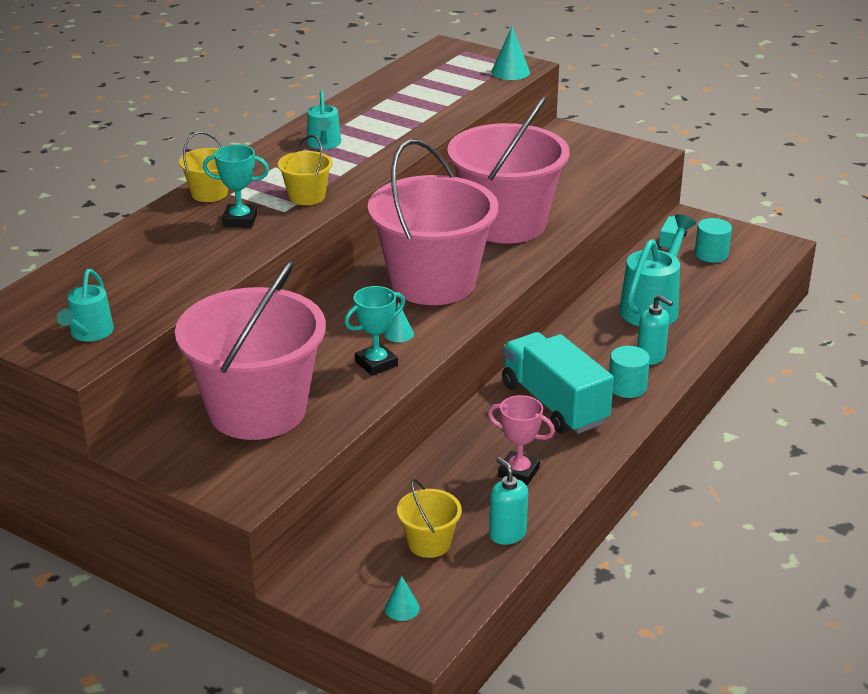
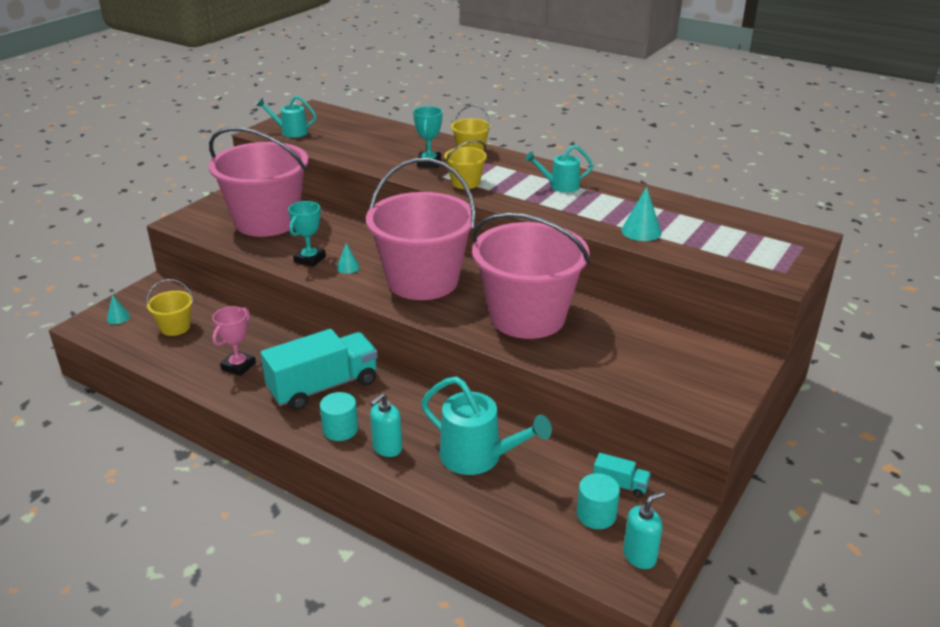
camera: 90 degrees right, 0 degrees up
turquoise trophy [344,286,405,376] -> turquoise trophy turned 60 degrees clockwise [288,201,326,267]
turquoise soap dispenser [489,457,528,545] -> turquoise soap dispenser moved to [623,491,665,569]
turquoise cone [491,27,530,80] -> turquoise cone moved to [621,187,661,241]

